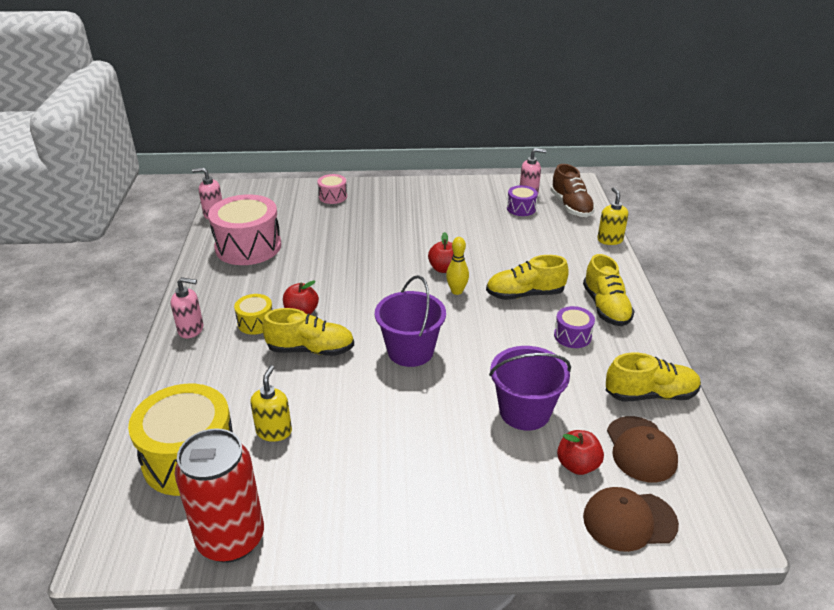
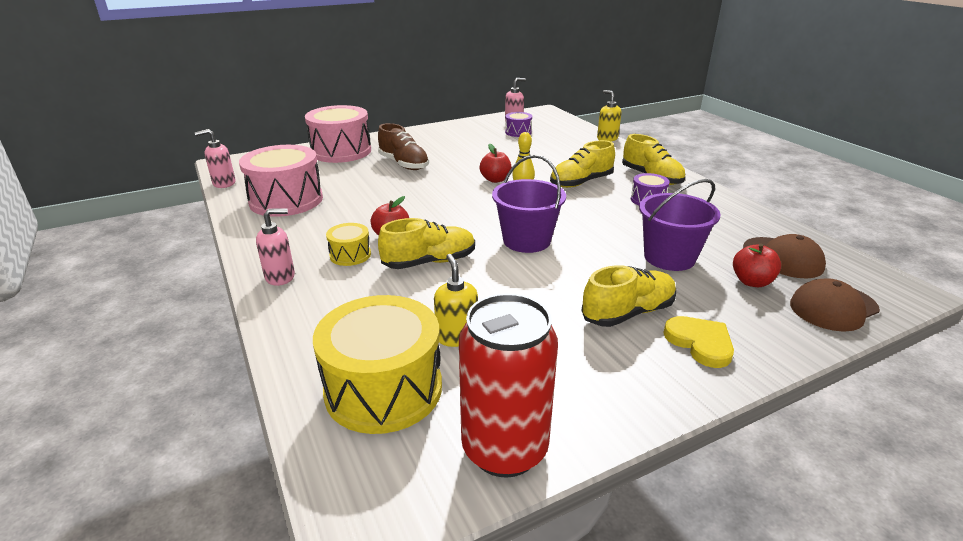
camera: 25 degrees left, 5 degrees down
pink drum [317,174,347,204] -> pink drum [305,105,371,163], size x2.07
brown shoe [551,164,595,217] -> brown shoe moved to [378,123,429,170]
yellow shoe [606,353,701,401] -> yellow shoe moved to [581,265,676,327]
none -> yellow heart [663,316,734,368]

